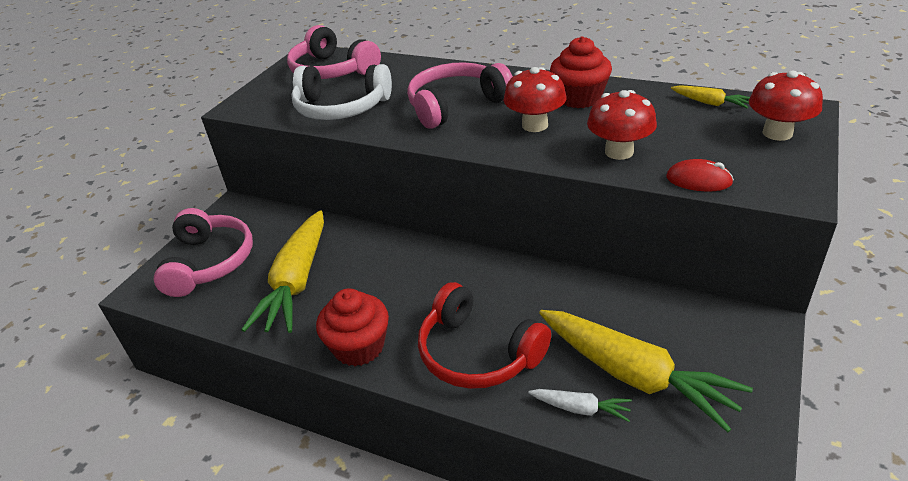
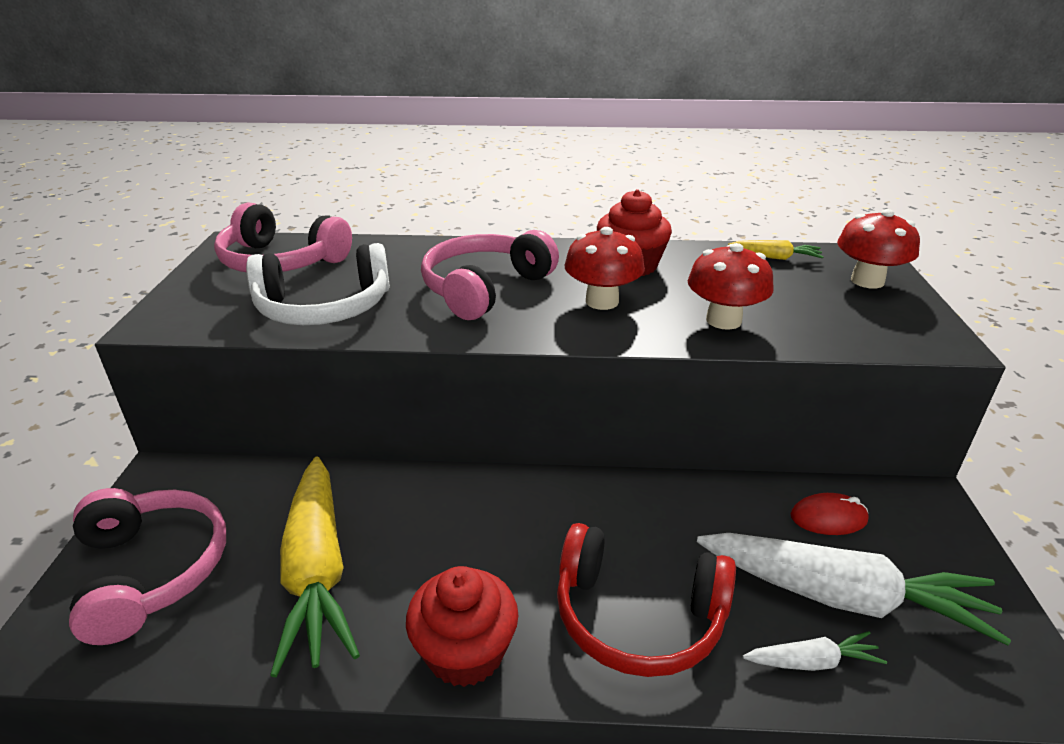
camera: 25 degrees left, 5 degrees down
yellow carrot [539,310,753,432] -> white carrot [697,533,1011,646]
red mouse [666,159,734,192] -> red mouse moved to [790,493,869,535]

